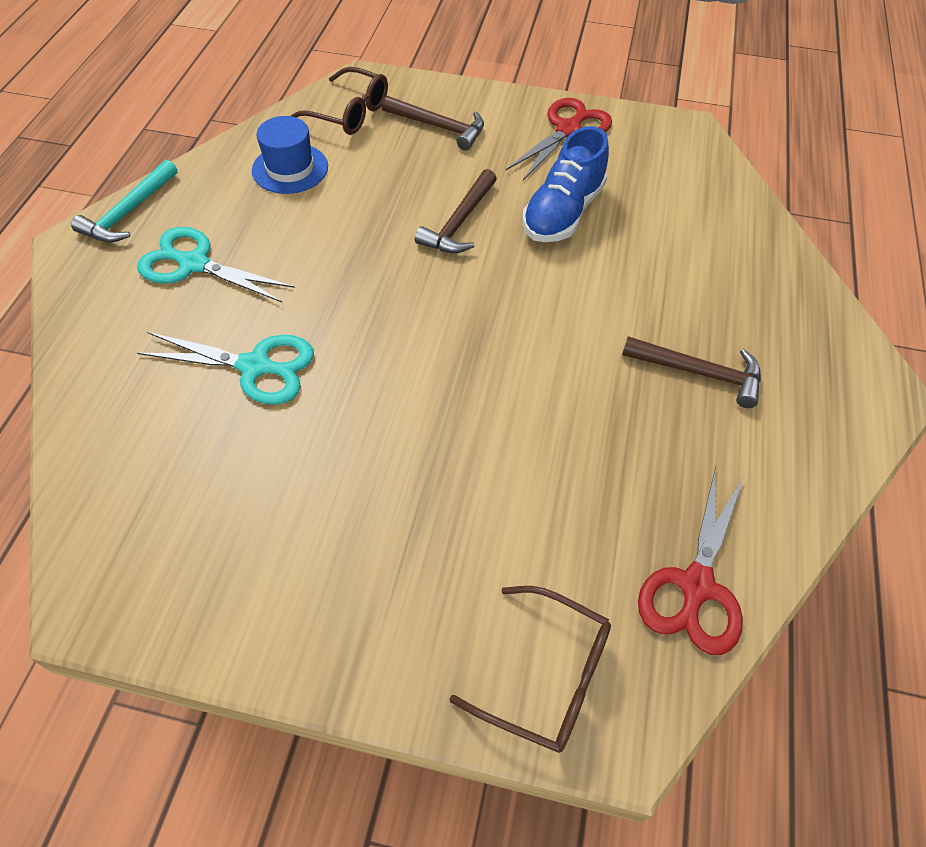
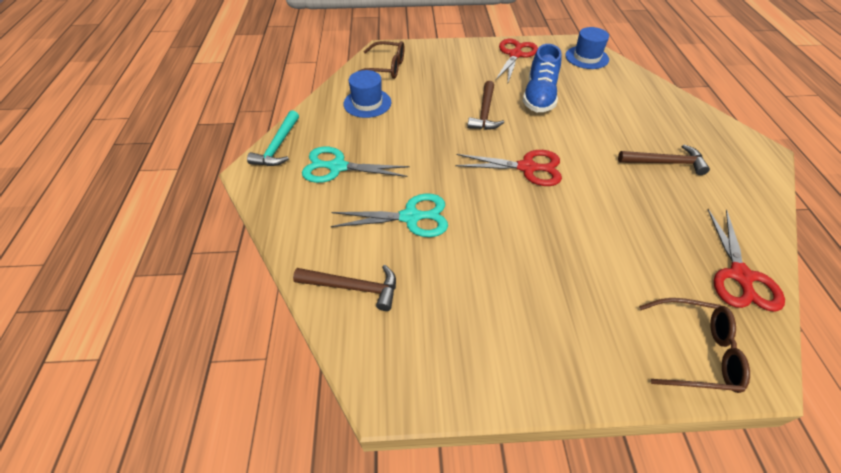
camera: 15 degrees left, 5 degrees down
brown hammer [382,96,484,150] -> brown hammer moved to [293,265,396,311]
none -> red scissors [455,150,562,186]
none -> blue hat [565,27,609,69]

